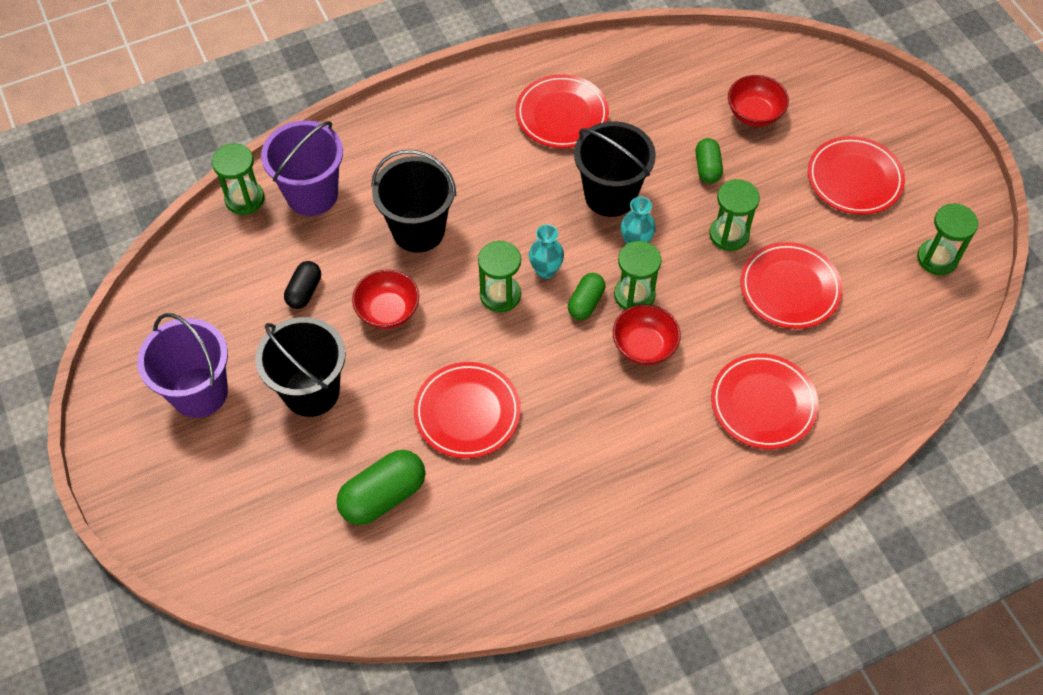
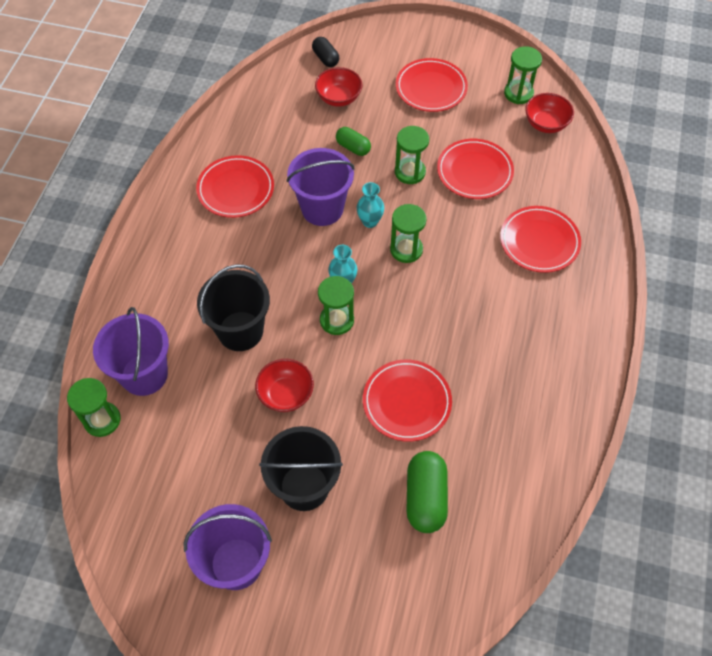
camera: 50 degrees left, 0 degrees up
black capsule [284,261,321,309] -> black capsule moved to [312,37,339,67]
green capsule [568,273,606,320] -> none
black bucket [574,121,656,217] -> purple bucket [287,148,355,226]
red bowl [613,304,681,365] -> red bowl moved to [525,93,574,133]

